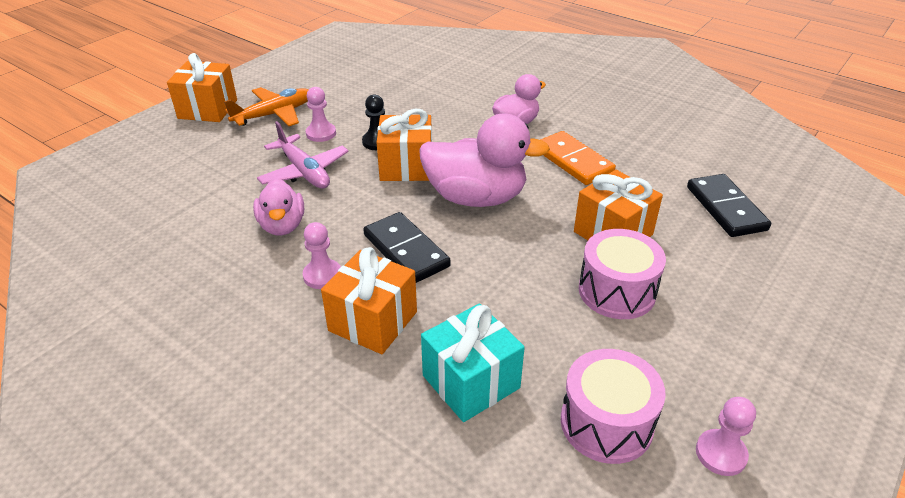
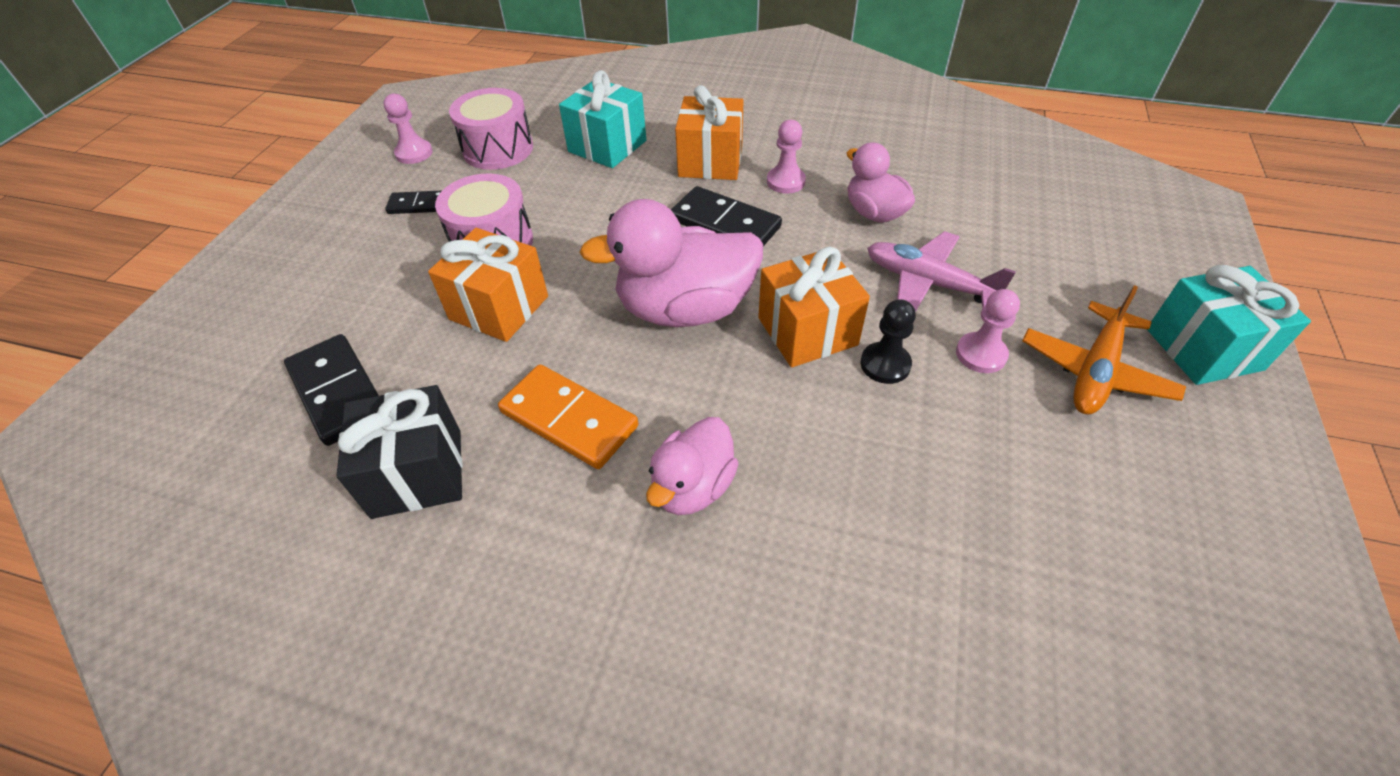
camera: 160 degrees right, 10 degrees up
orange gift [167,53,237,122] -> turquoise gift [1147,265,1311,385]
none -> black gift [336,385,463,519]
none -> black domino [385,191,441,214]

